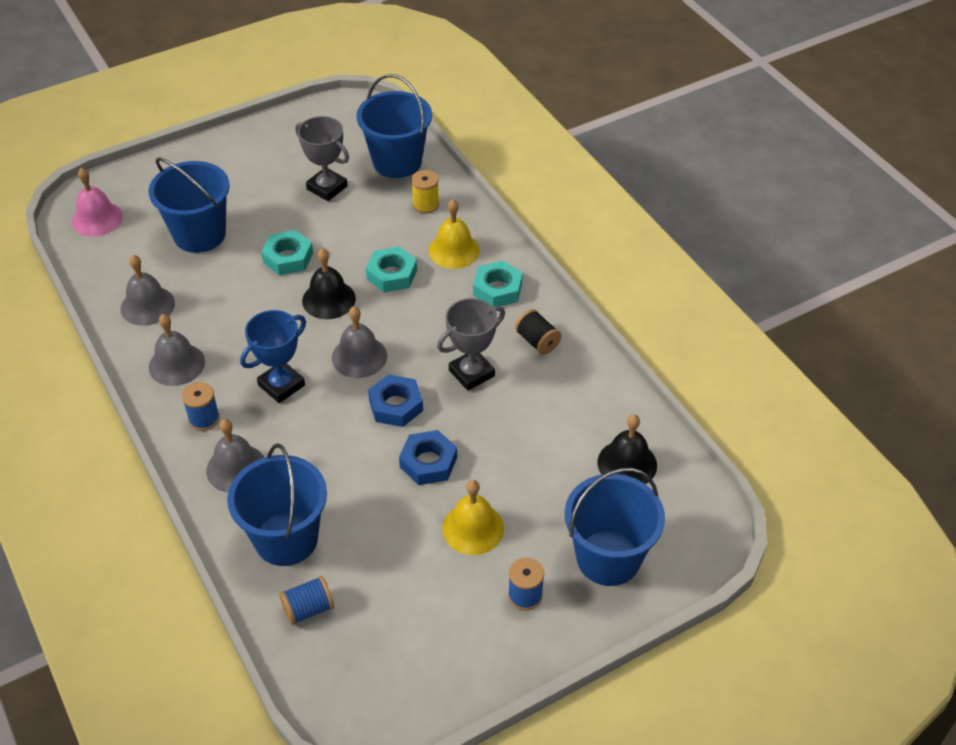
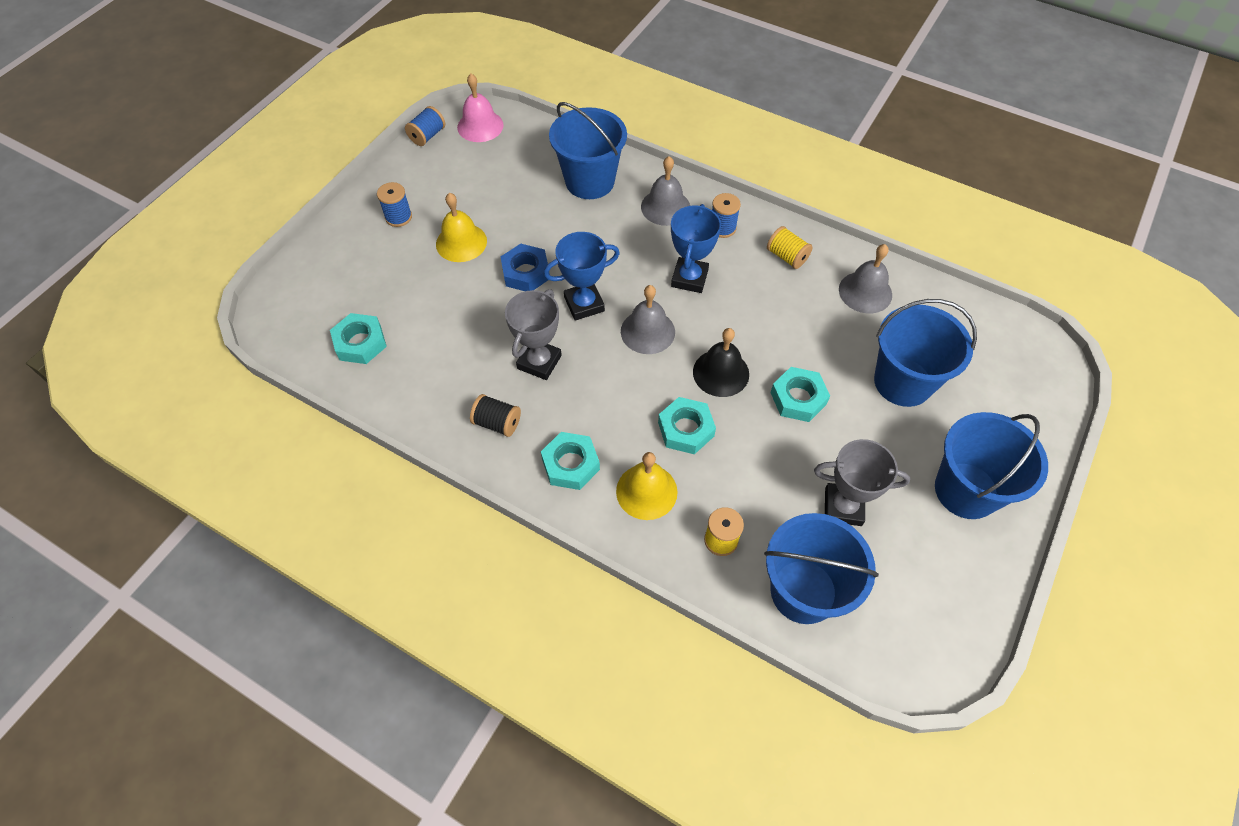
camera: 150 degrees right, 10 degrees up
pink bell [72,168,123,237] -> pink bell moved to [457,74,504,142]
grey bell [149,314,205,386] -> yellow spool [767,226,813,269]
blue spool [279,576,334,625] -> blue spool moved to [405,106,445,146]
blue nut [368,374,423,427] -> blue trophy [543,232,620,321]
blue bucket [565,468,665,586] -> blue bucket moved to [935,412,1048,519]
black bell [598,414,657,484] -> turquoise nut [330,313,387,364]

